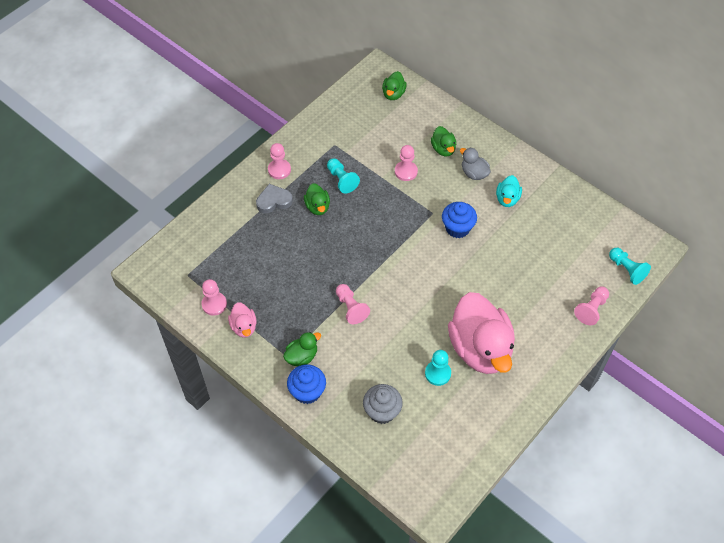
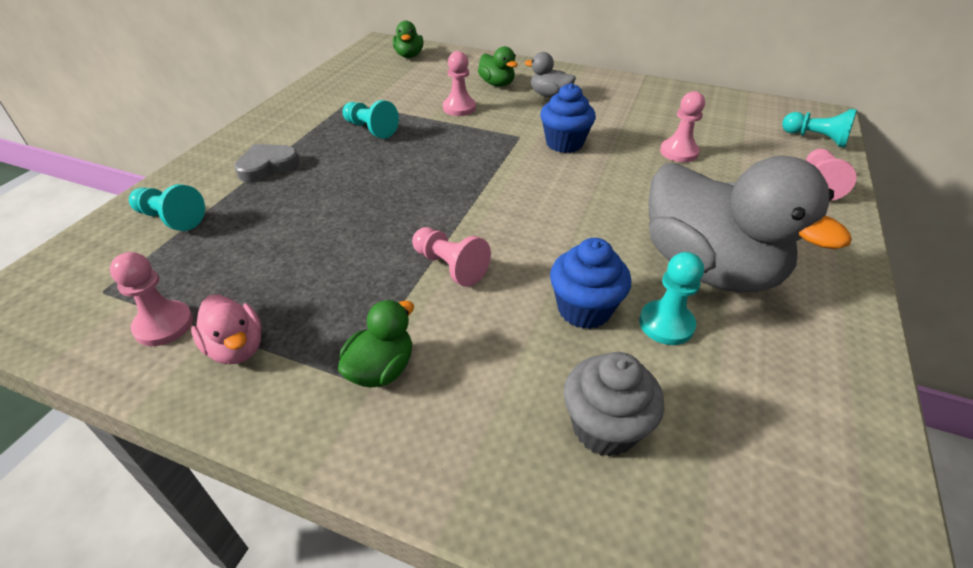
camera: 20 degrees left, 15 degrees down
pink pawn [268,143,291,179] -> pink pawn moved to [660,91,705,162]
blue cupcake [287,364,326,404] -> blue cupcake moved to [550,238,631,329]
green duck [304,183,330,215] -> none
pink duck [448,292,515,374] -> grey duck [648,156,852,292]
turquoise duck [496,175,522,207] -> none
none -> turquoise pawn [129,184,205,231]

